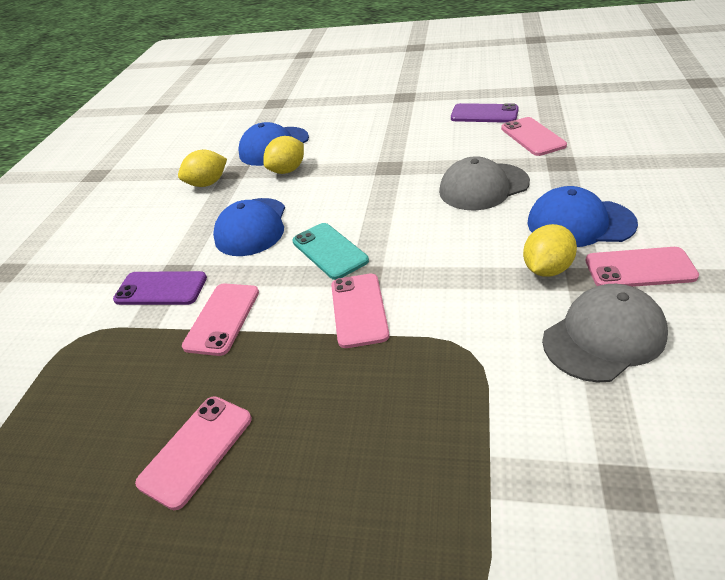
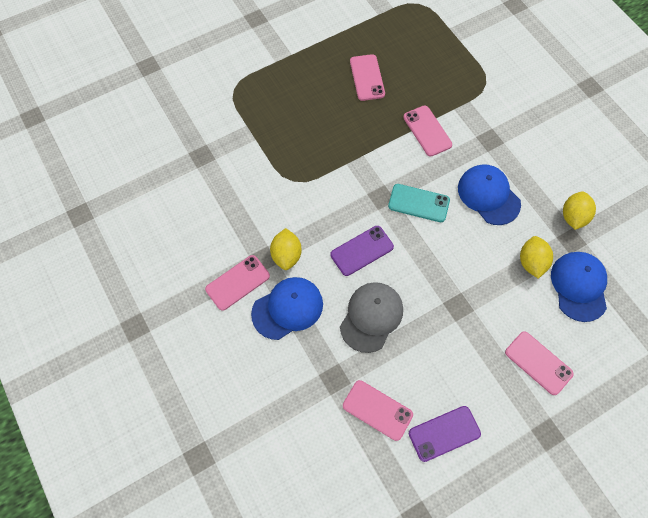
camera: 135 degrees right, 25 degrees up
purple phone [113,271,207,305] -> purple phone moved to [331,226,394,276]
pink phone [331,274,389,348] -> pink phone moved to [505,331,574,395]
grey cap [542,284,668,383] -> none

